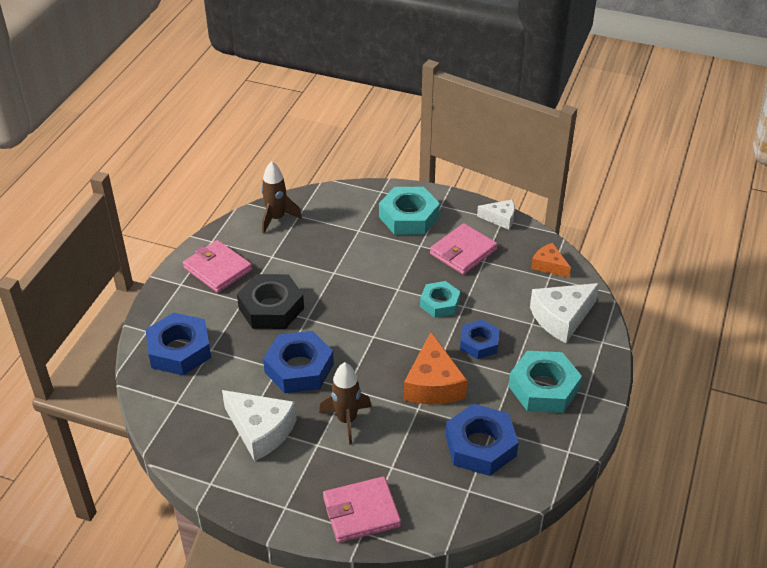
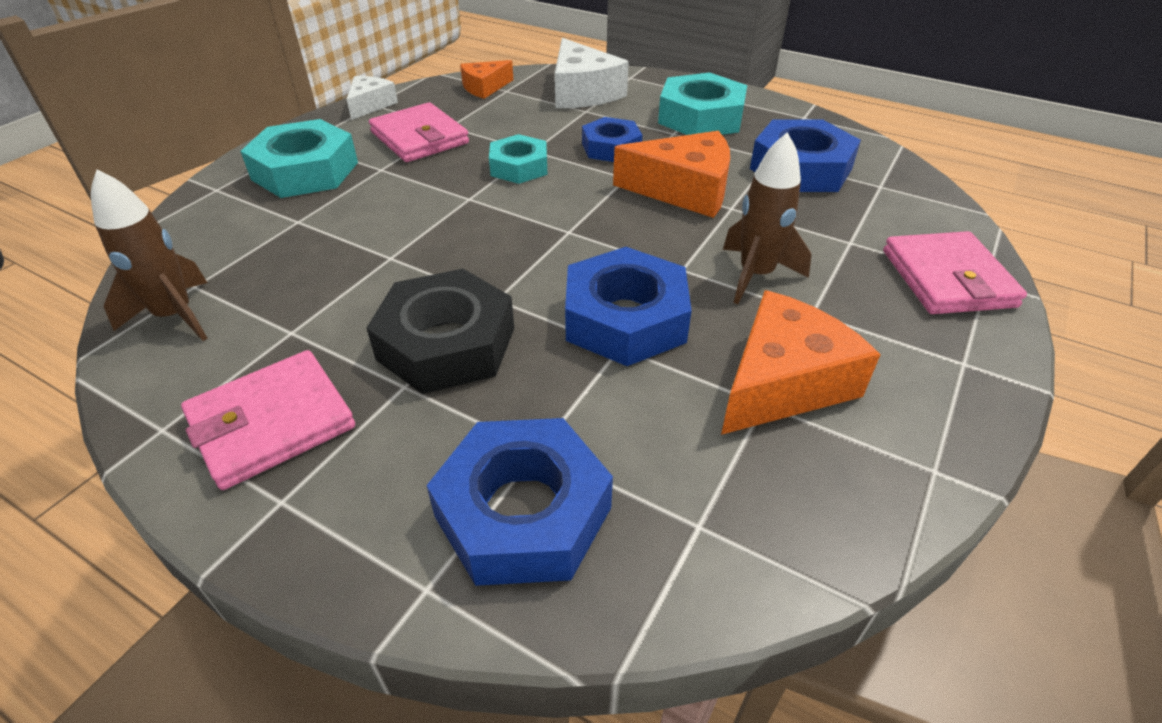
camera: 80 degrees left, 0 degrees up
white cheese [222,390,297,461] -> orange cheese [721,290,881,435]

